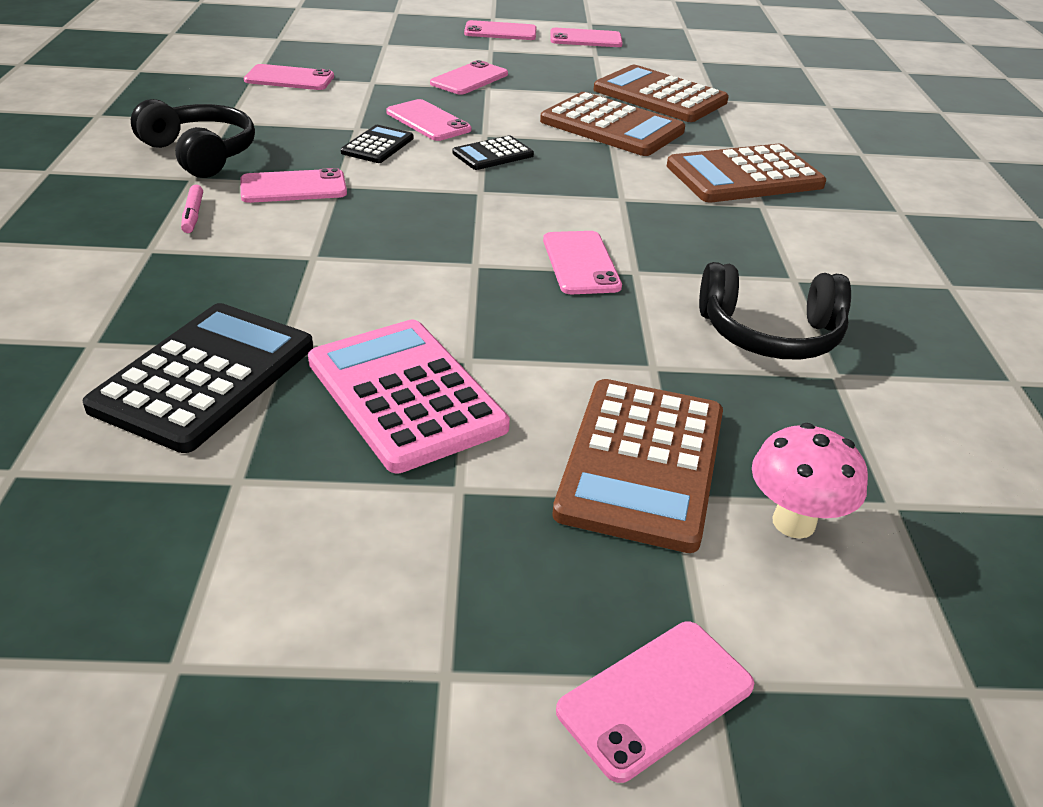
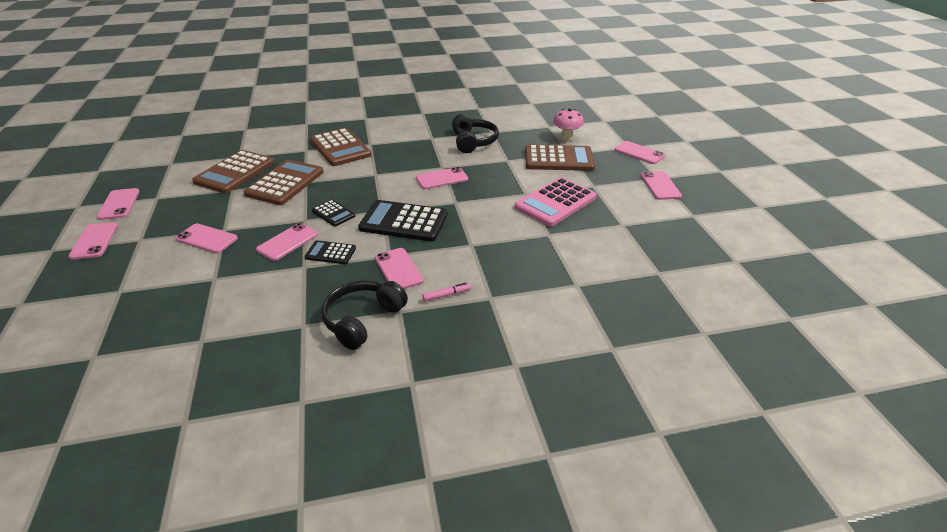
camera: 100 degrees left, 0 degrees up
black calculator [82,303,313,453] -> black calculator moved to [358,200,448,241]
pink phone [244,64,334,90] -> pink phone moved to [641,171,682,200]

